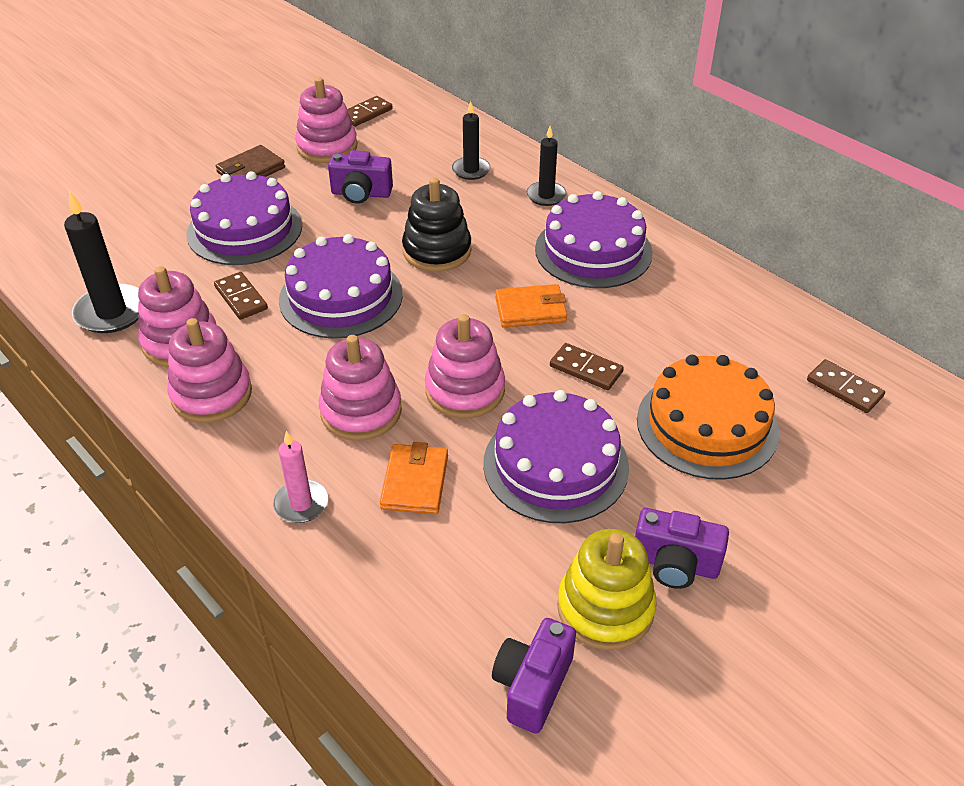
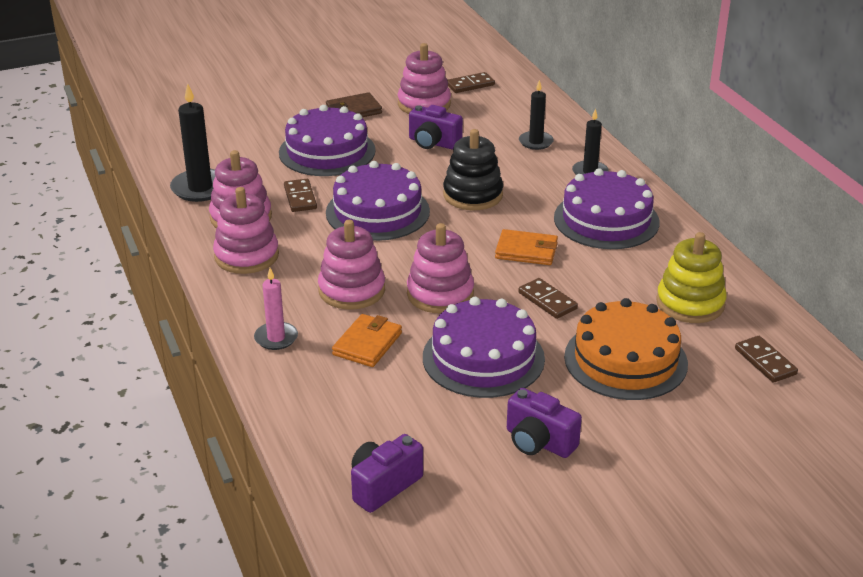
camera: 20 degrees right, 10 degrees down
yellow stacking toy [557,529,657,650] -> yellow stacking toy moved to [656,232,727,323]

